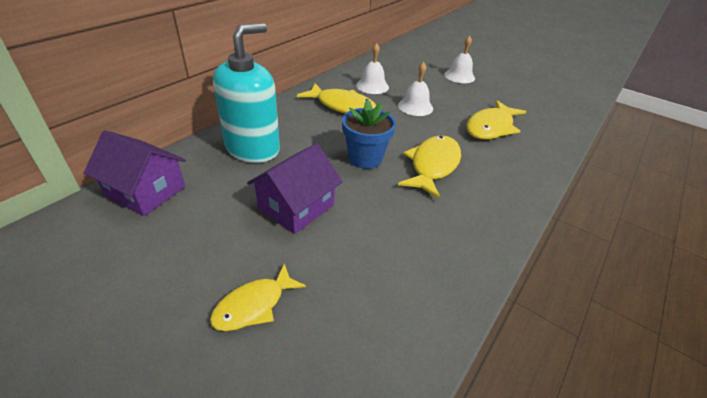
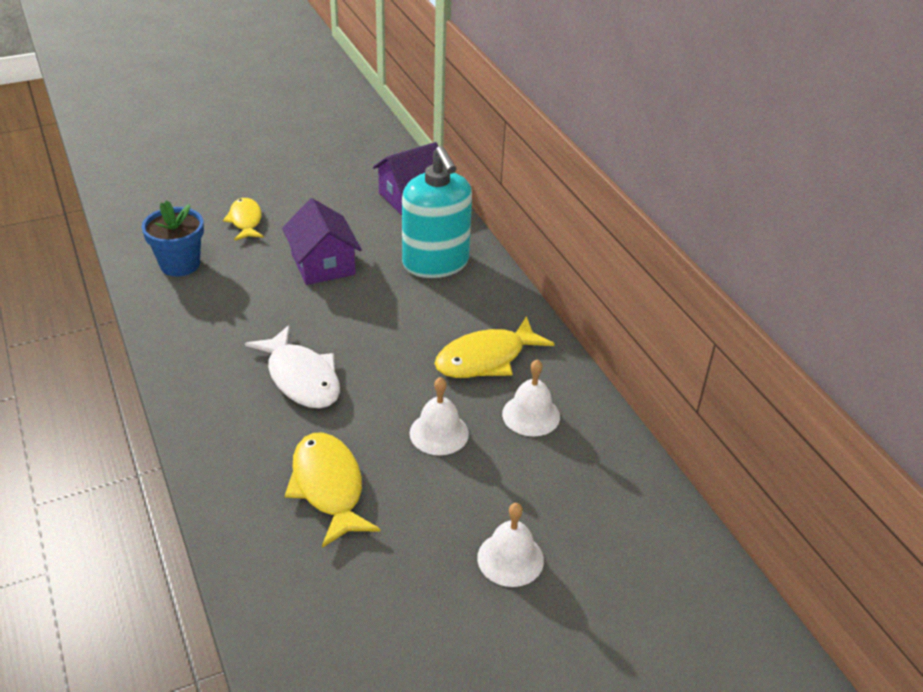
camera: 120 degrees right, 0 degrees up
blue flower pot [342,99,396,169] -> blue flower pot moved to [141,200,204,277]
yellow fish [398,135,461,199] -> white fish [245,325,340,409]

